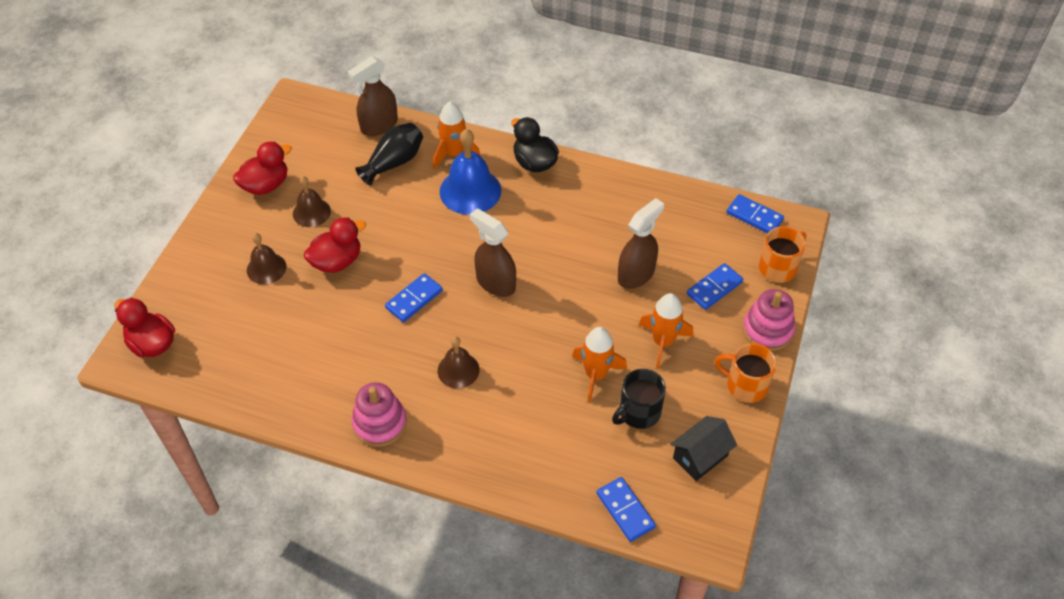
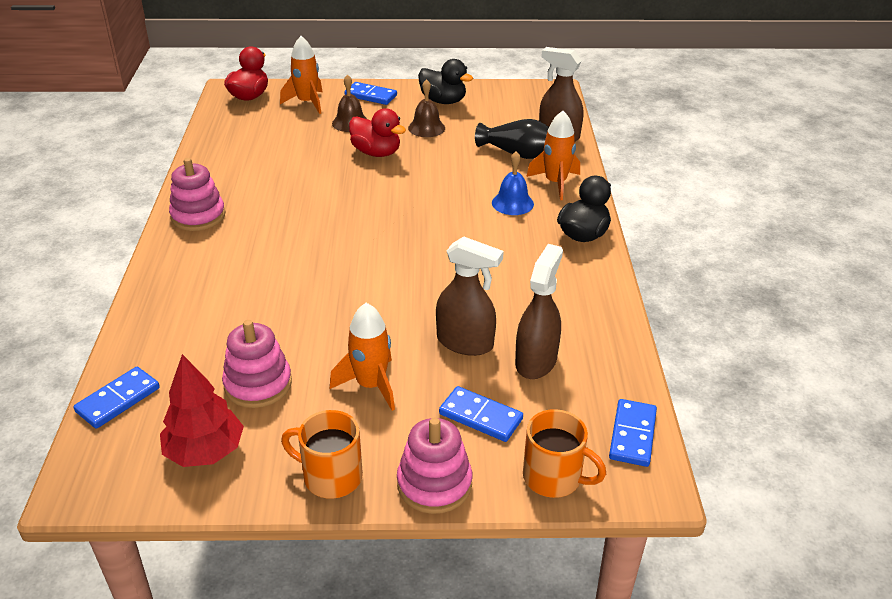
camera: 70 degrees right, 15 degrees down
red duck [233,142,292,195] -> black duck [418,59,473,104]
blue domino [385,273,443,322] -> blue domino moved to [344,82,397,105]
brown bell [438,336,480,388] -> none
blue bell [440,129,501,215] -> blue bell [492,151,534,215], size x0.60
brown spray bottle [470,208,516,297] -> brown spray bottle moved to [515,244,563,379]
orange rocket [572,327,627,402] -> orange rocket moved to [280,36,323,114]
black mug [612,369,666,429] -> pink stacking toy [222,320,292,408]
black house [671,416,737,481] -> red tree [160,354,244,467]
orange mug [714,343,776,403] -> orange mug turned 75 degrees counterclockwise [281,410,363,499]

